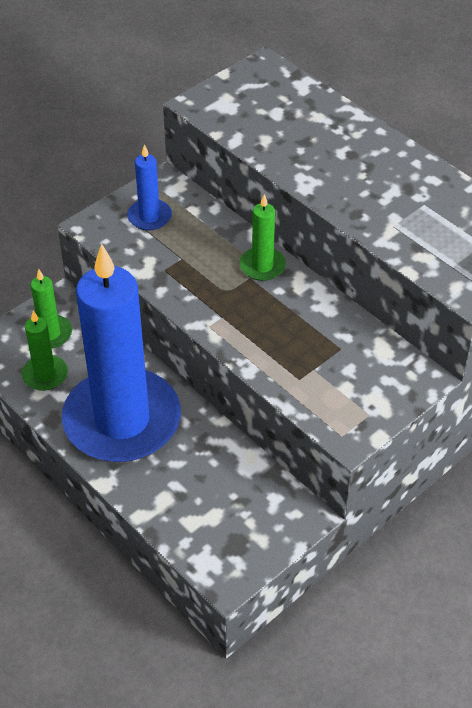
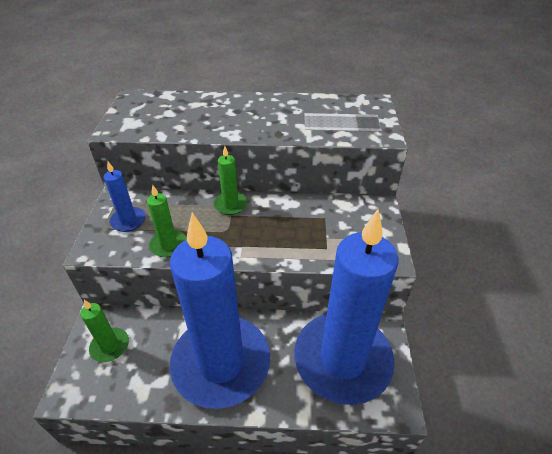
camera: 45 degrees left, 5 degrees down
green candle [22,311,68,391] -> green candle moved to [147,185,187,258]
none -> blue candle [294,209,399,405]

